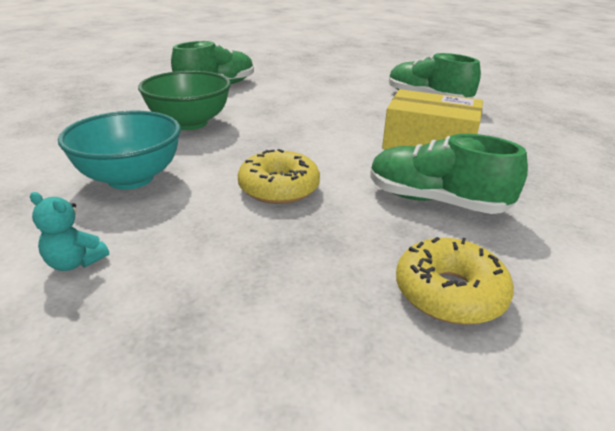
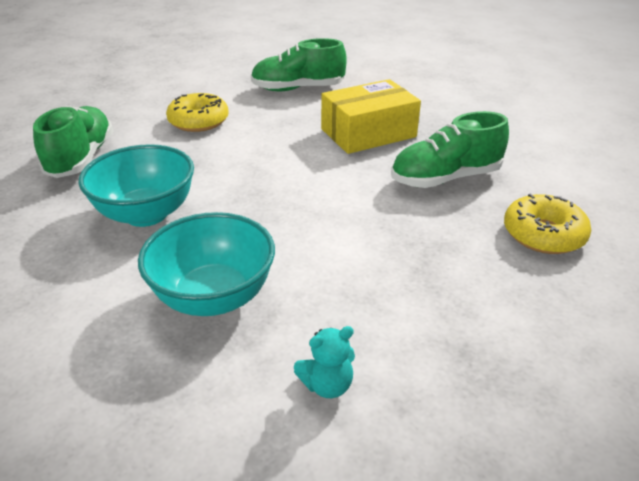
camera: 45 degrees left, 5 degrees up
green bowl [138,71,231,130] -> turquoise bowl [78,144,194,227]
yellow donut [237,149,320,204] -> yellow donut moved to [166,93,229,132]

